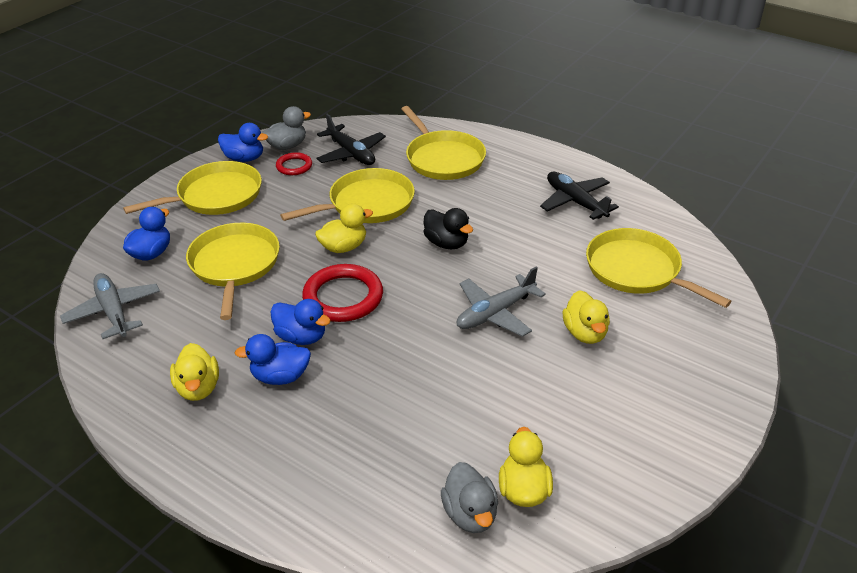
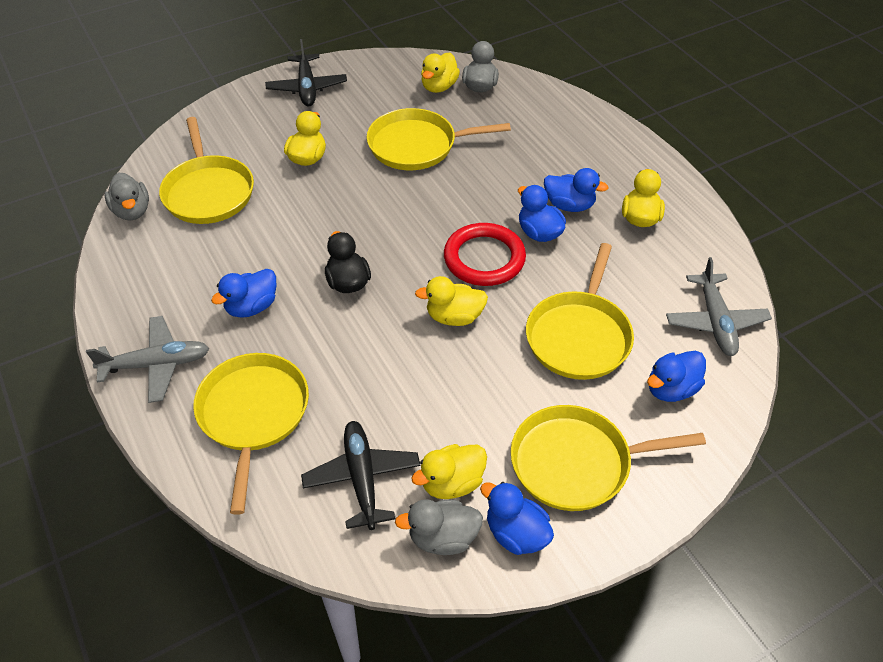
camera: 155 degrees left, 10 degrees up
red ring [276,152,312,175] -> yellow duck [411,444,487,499]
yellow pan [280,168,415,223] -> yellow pan moved to [367,108,511,170]
grey plane [457,267,546,337] -> grey plane moved to [86,316,209,403]
black plane [540,172,619,220] -> black plane moved to [265,39,347,106]
none -> grey duck [104,173,149,220]
none -> blue duck [211,269,276,318]

